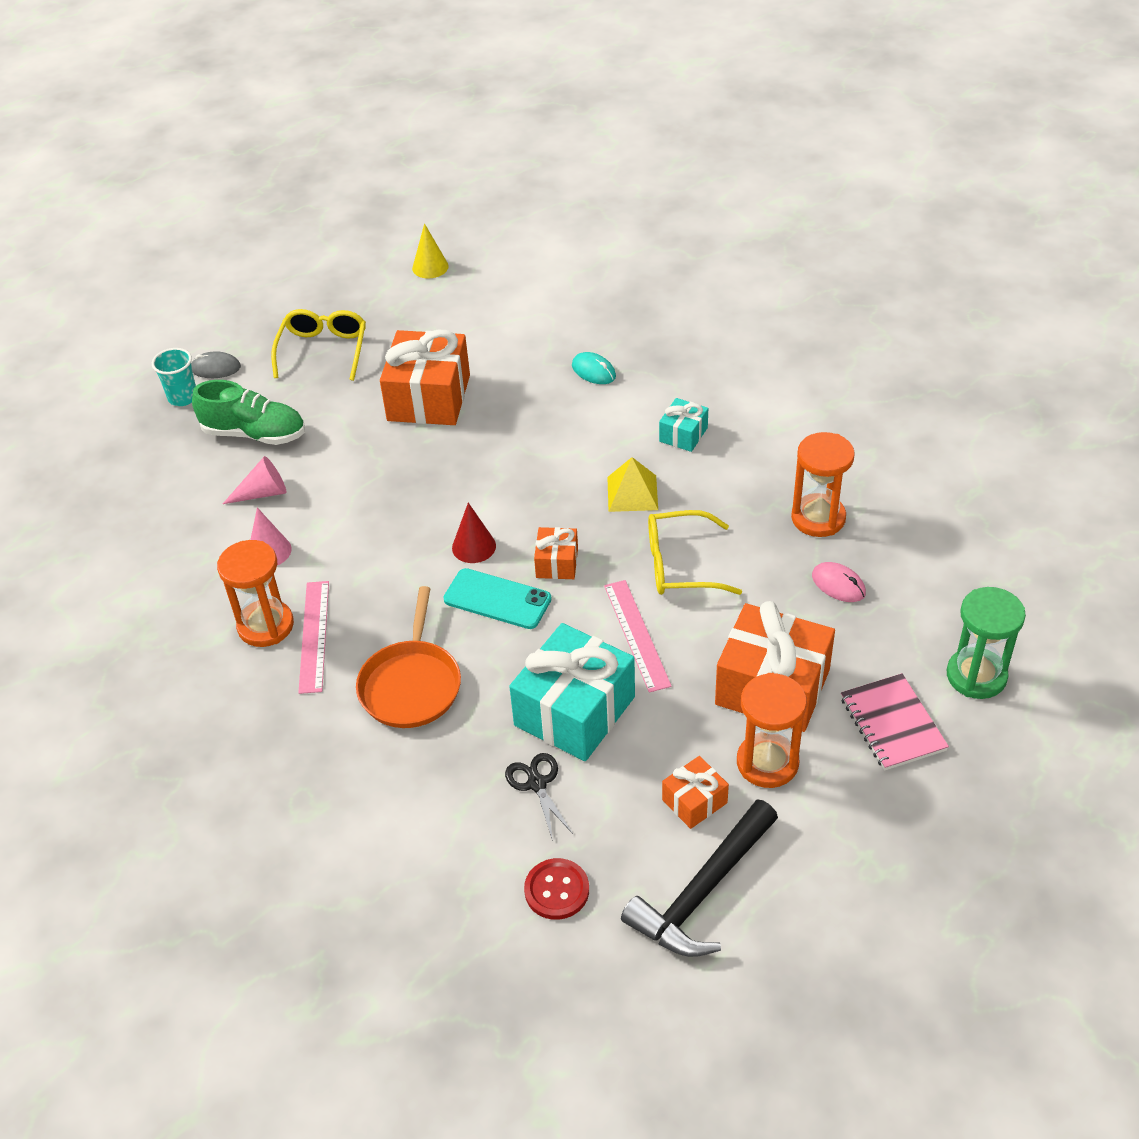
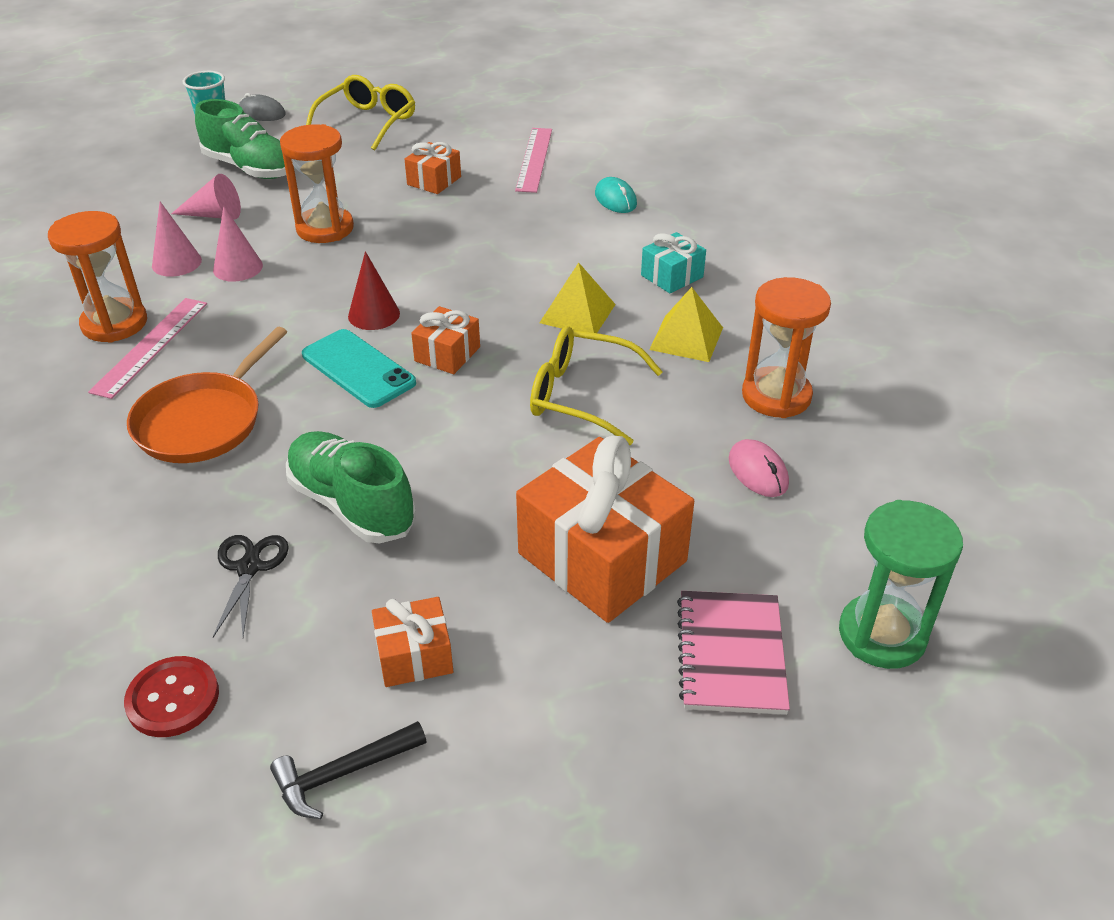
camera: 20 degrees right, 5 degrees down
orange gift [380,330,470,425] -> orange gift [404,142,461,194], size x0.49
yellow cone [412,223,449,278] -> none
turquoise gift [509,623,635,761] -> green shoe [286,431,416,543]
pink ruler [604,580,672,693] -> pink ruler moved to [515,128,552,193]
black hammer [621,799,778,957] -> black hammer [270,721,427,819], size x0.54
orange hourglass [737,673,807,788] -> orange hourglass moved to [280,124,354,243]
none -> pink cone [213,206,263,282]
none -> yellow pyramid [649,287,723,362]

